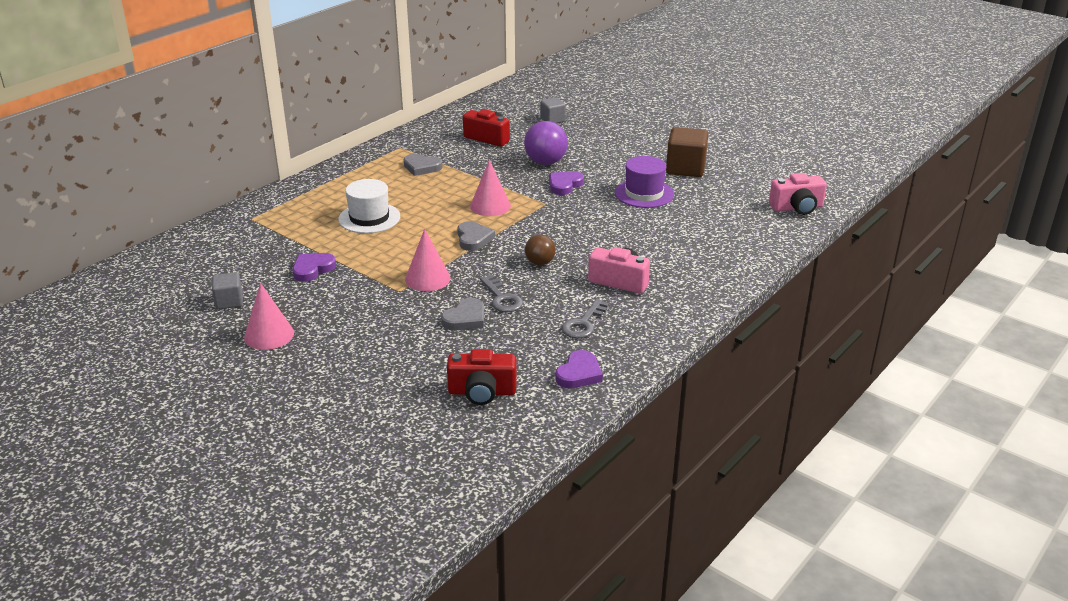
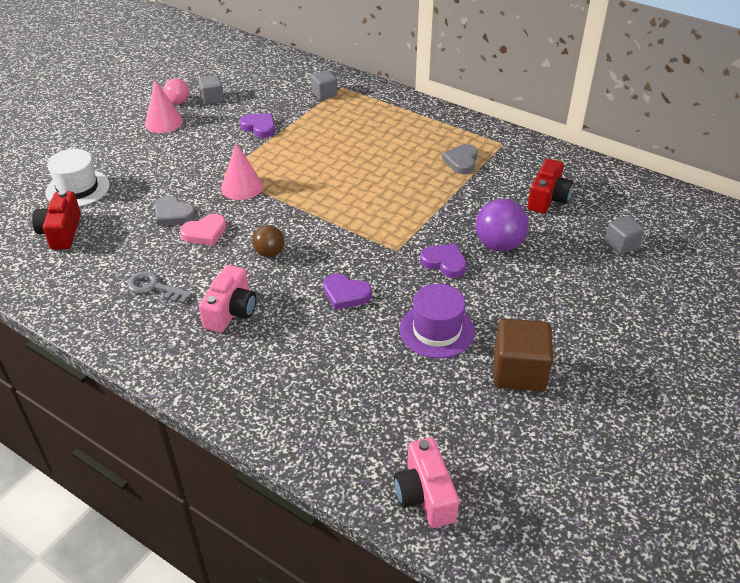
camera: 85 degrees right, 10 degrees up
white hat [338,179,400,233] -> white hat moved to [45,149,110,207]
grey heart [457,221,495,251] -> none
pink cone [470,160,511,216] -> none
grey key [480,275,523,312] -> pink heart [180,214,226,245]
purple heart [555,350,603,388] -> purple heart moved to [323,274,372,310]
none -> pink ball [163,78,189,104]
none -> grey cube [311,70,337,100]

